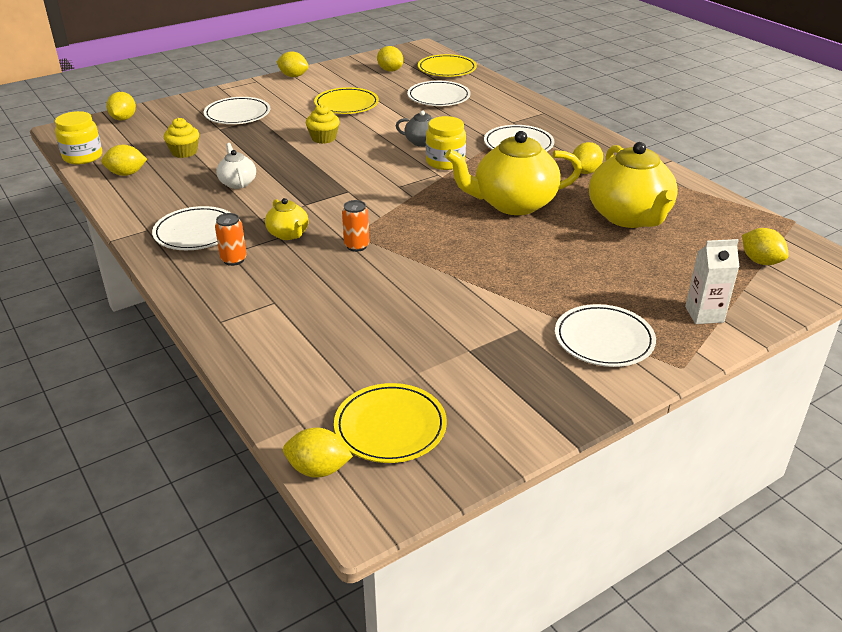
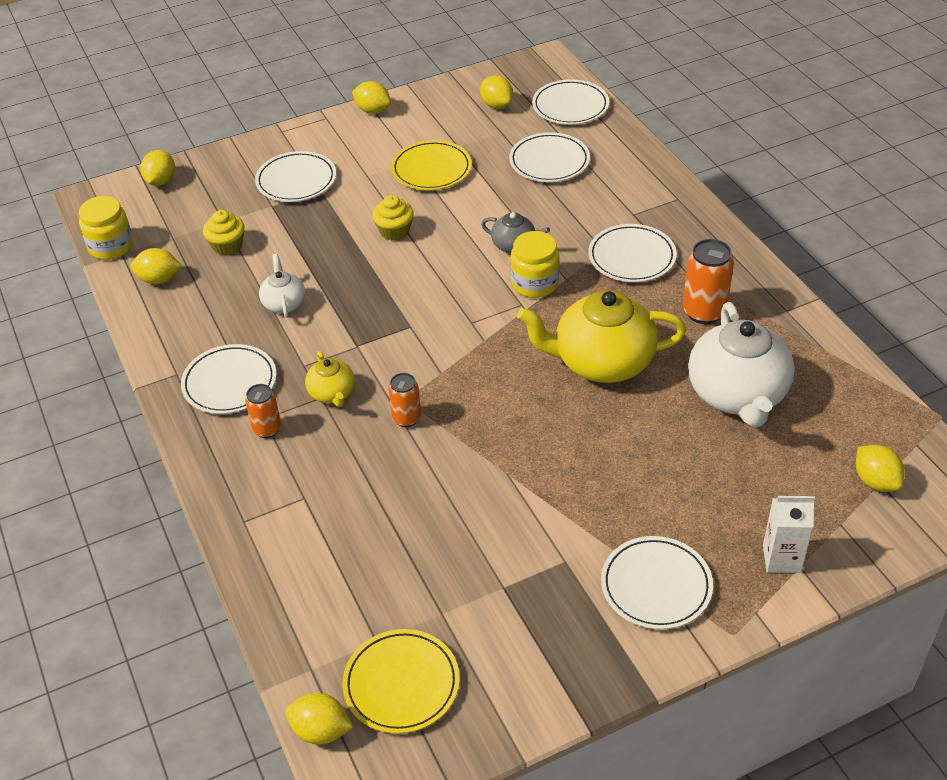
camera: 10 degrees right, 10 degrees up
yellow plate [418,54,477,77] -> white plate [532,79,609,125]
yellow lemon [572,142,603,174] -> orange can [683,239,734,324]
yellow teapot [589,142,678,228] -> white teapot [688,302,795,427]

